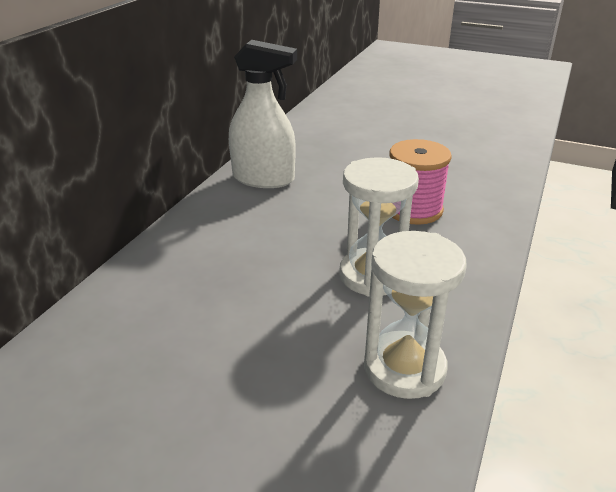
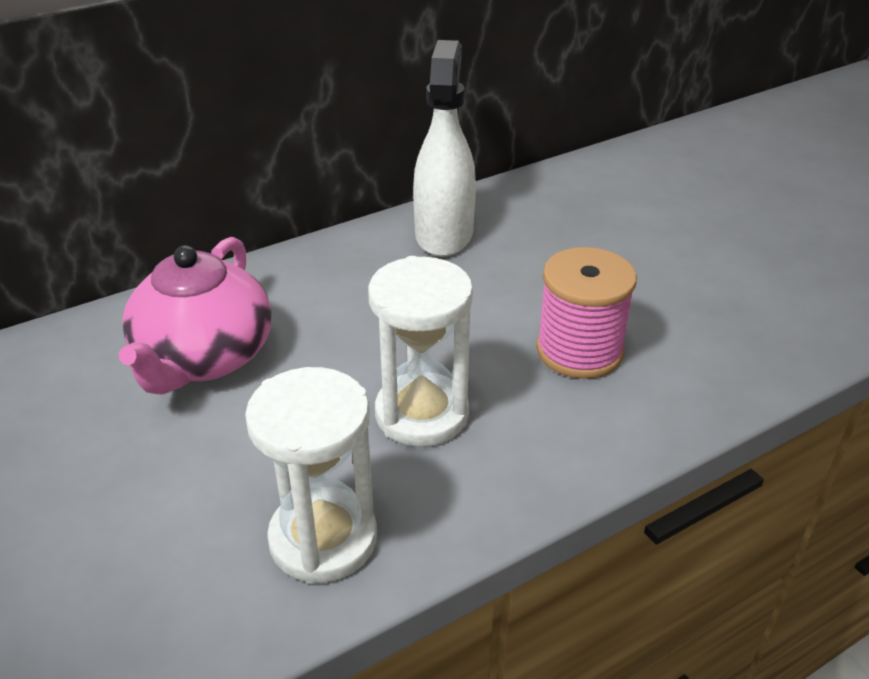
camera: 35 degrees right, 5 degrees up
white spray bottle [229,40,297,188] -> white spray bottle turned 135 degrees counterclockwise [413,40,476,257]
none -> pink teapot [118,237,272,395]

